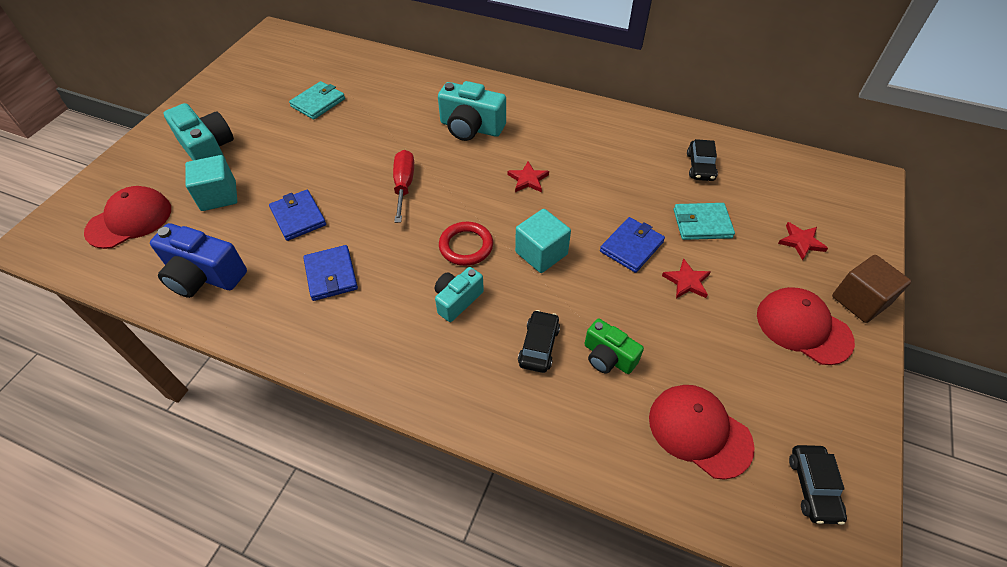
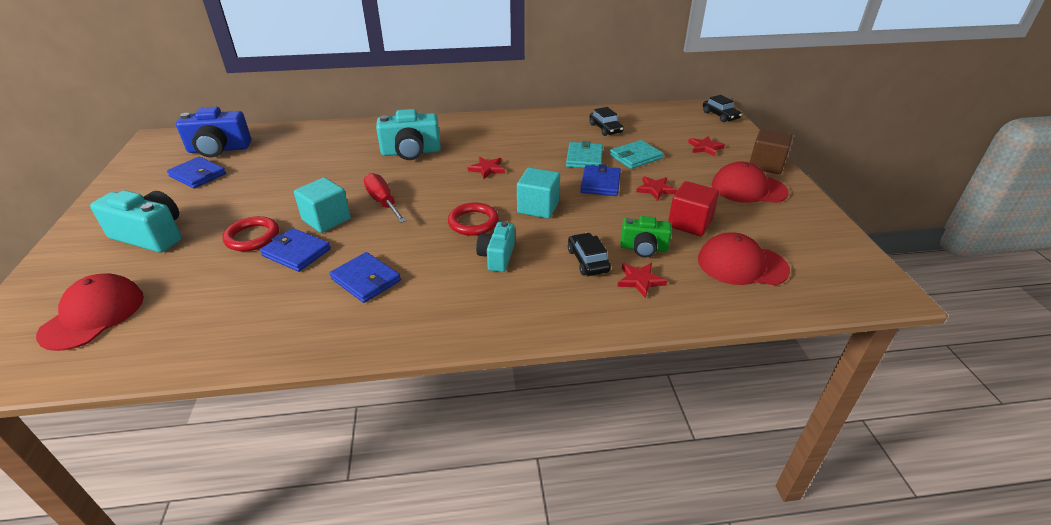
camera: 30 degrees left, 15 degrees down
blue camera [150,223,247,298] -> blue camera moved to [176,107,251,157]
turquoise cube [185,155,237,211] -> turquoise cube moved to [294,177,351,233]
turquoise wallet [289,81,345,120] -> turquoise wallet moved to [566,141,603,168]
black car [789,445,847,525] -> black car moved to [703,95,742,122]
none -> blue wallet [167,157,226,189]
none -> red ring [223,216,279,251]
none -> red star [617,263,667,298]
none -> red cube [668,181,719,236]

